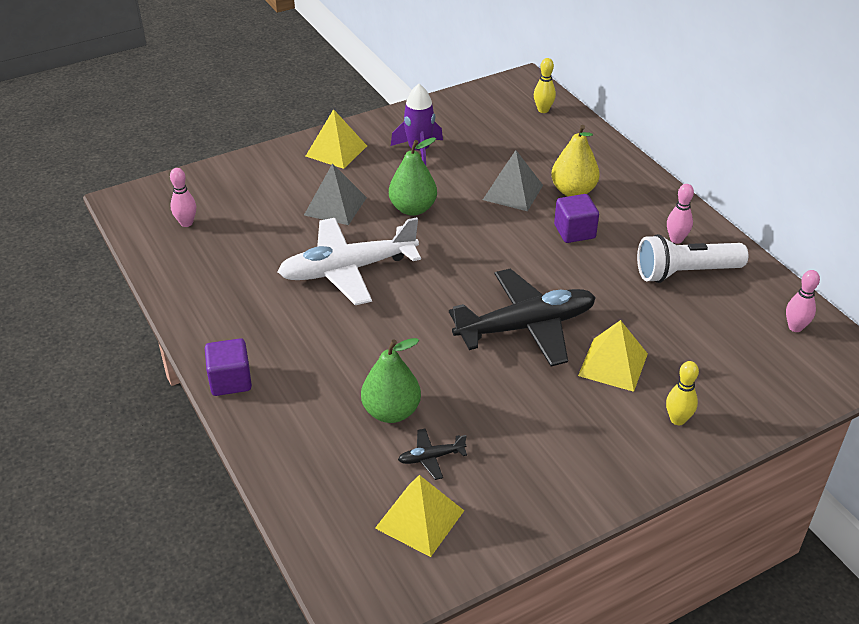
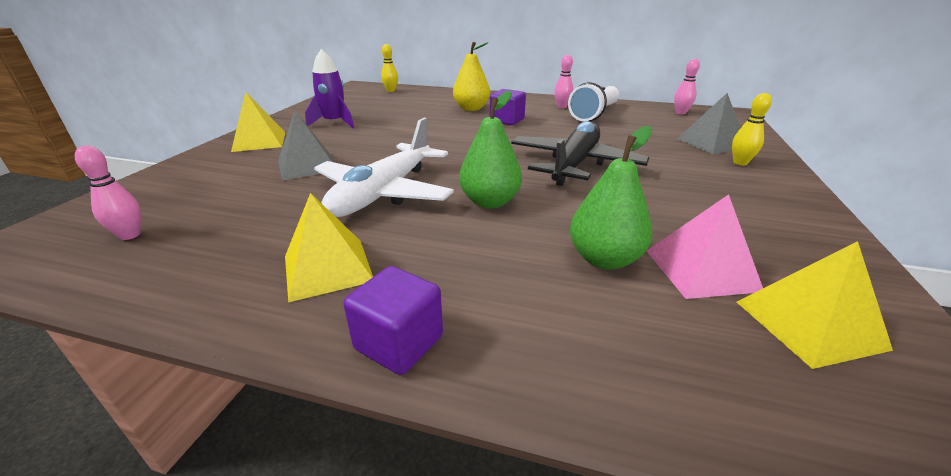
camera: 45 degrees left, 10 degrees down
green pear [389,137,437,216] -> green pear moved to [459,91,522,209]
black plane [398,428,467,480] -> pink pyramid [647,194,763,299]
grey pyramid [483,150,543,211] -> grey pyramid moved to [677,93,740,154]
yellow pyramid [578,320,648,392] -> yellow pyramid moved to [285,193,373,302]

